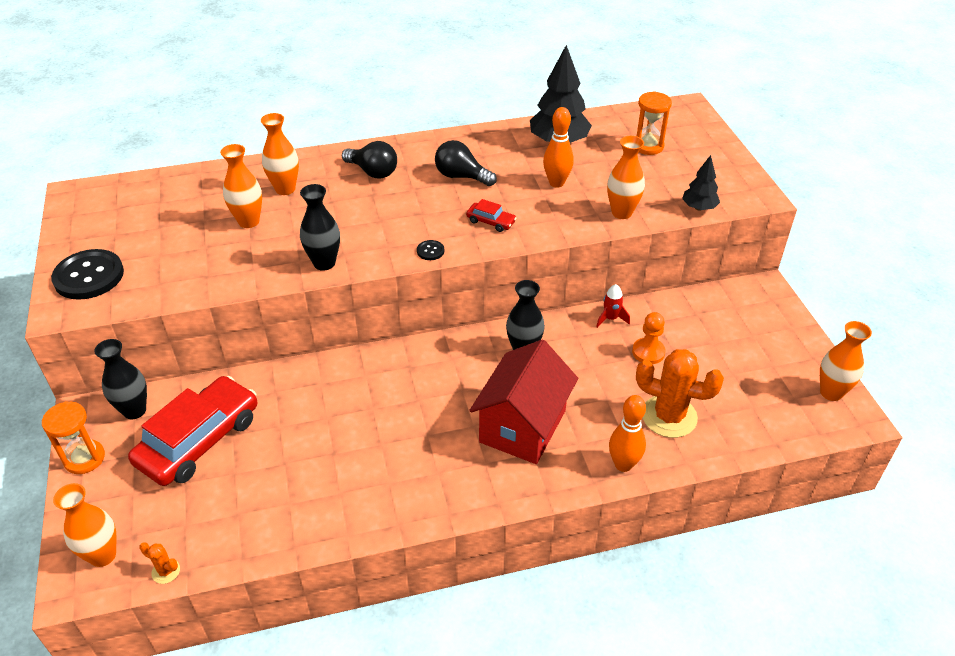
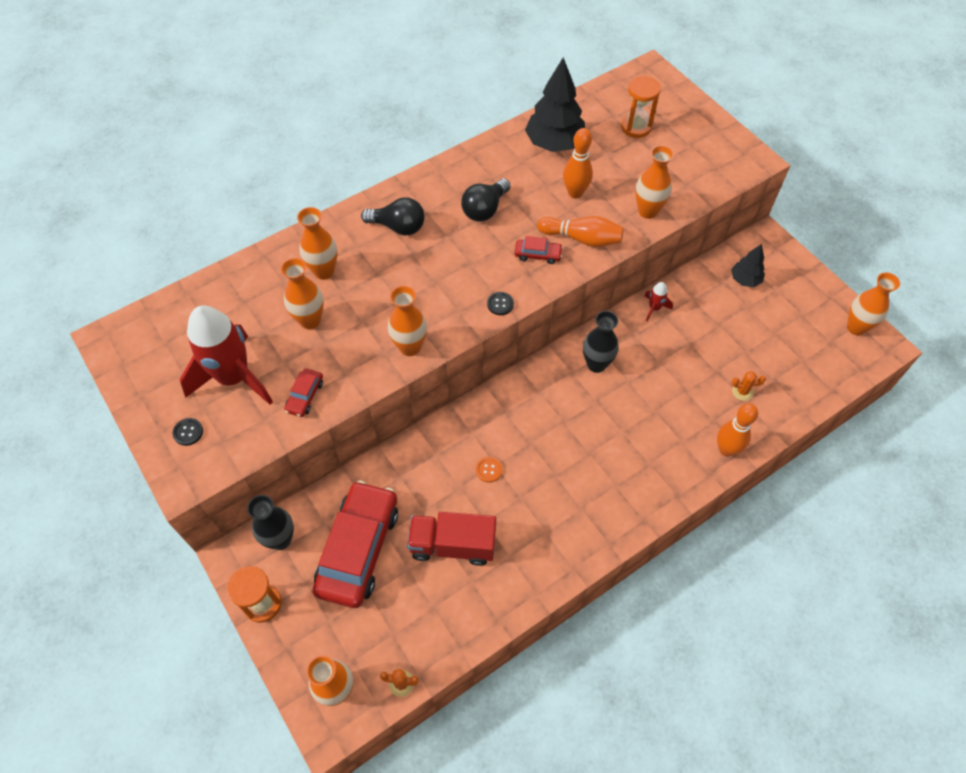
camera: 20 degrees left, 15 degrees up
black button [51,249,124,300] -> black button [173,418,203,446], size x0.43
black vase [300,184,340,271] -> orange vase [387,286,427,356]
black light bulb [435,140,497,186] -> black light bulb turned 60 degrees counterclockwise [461,179,511,222]
red house [469,340,578,464] -> none
orange pawn [632,312,666,364] -> none
orange cactus [636,349,724,438] -> orange cactus [732,371,766,401], size x0.43
black tree [682,155,720,211] -> black tree moved to [731,244,765,287]
none -> red rocket [179,306,273,405]
none -> red car [284,369,323,417]
none -> red truck [407,512,496,566]
none -> orange button [476,457,502,482]
none -> orange bowling pin [537,216,624,247]

